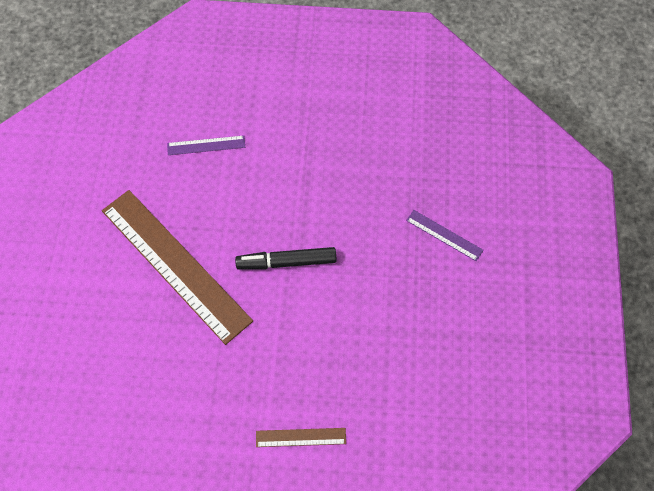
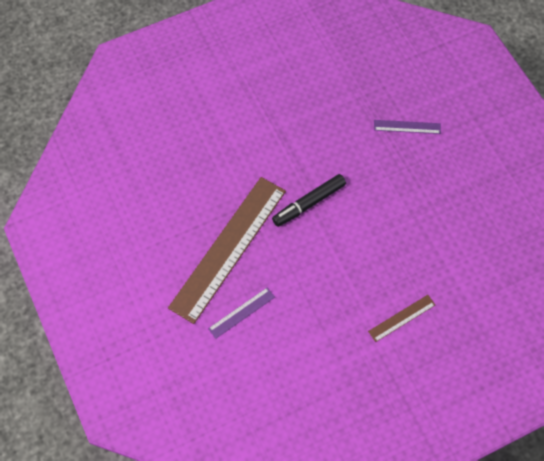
camera: 30 degrees left, 0 degrees up
brown ruler [102,190,253,345] -> brown ruler turned 75 degrees counterclockwise [168,177,286,324]
purple ruler [167,135,245,155] -> purple ruler moved to [208,287,275,339]

